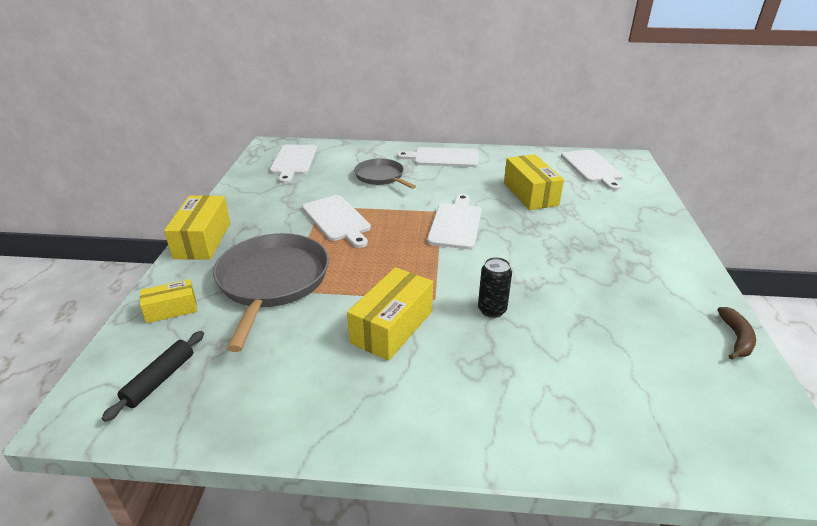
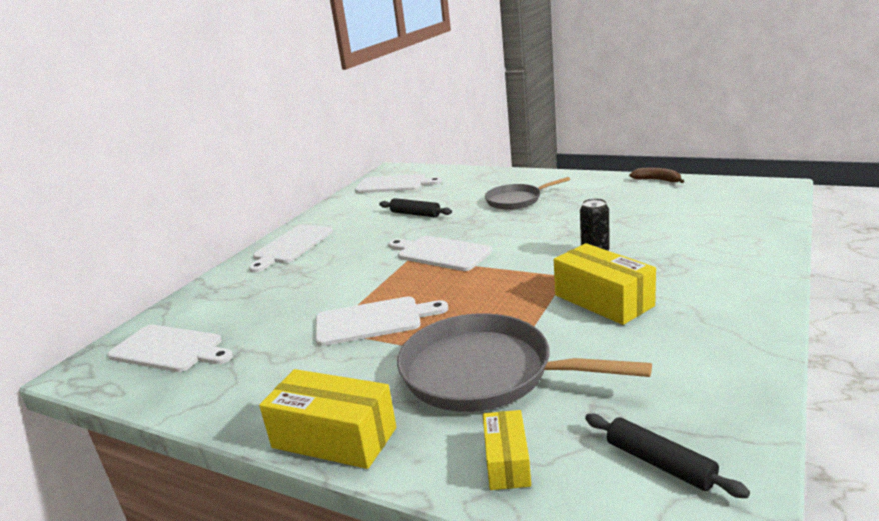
camera: 65 degrees left, 10 degrees down
grey pan [354,158,416,189] -> grey pan moved to [485,177,570,210]
yellow box [504,154,564,210] -> black rolling pin [379,198,452,217]

